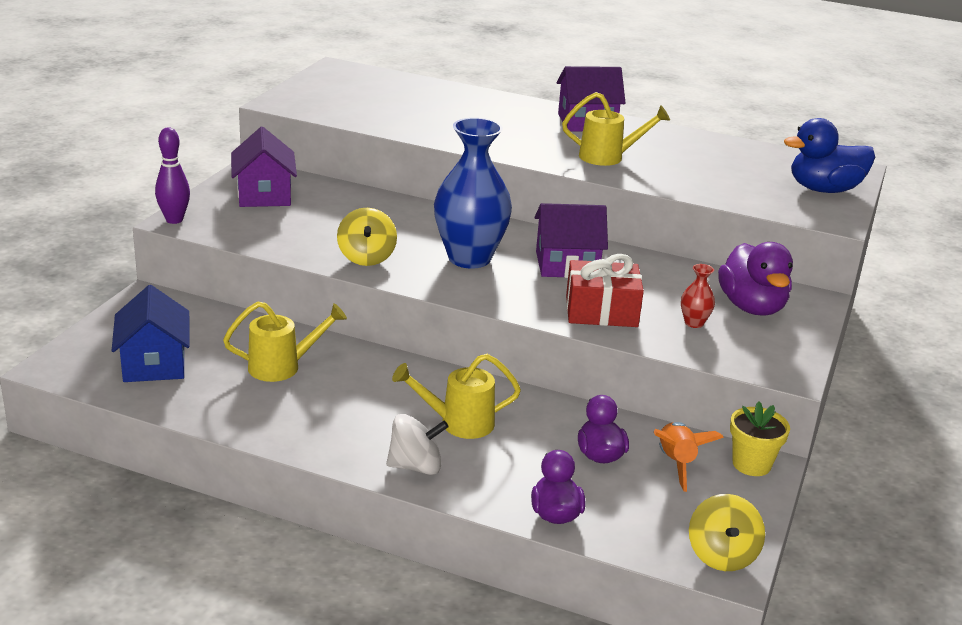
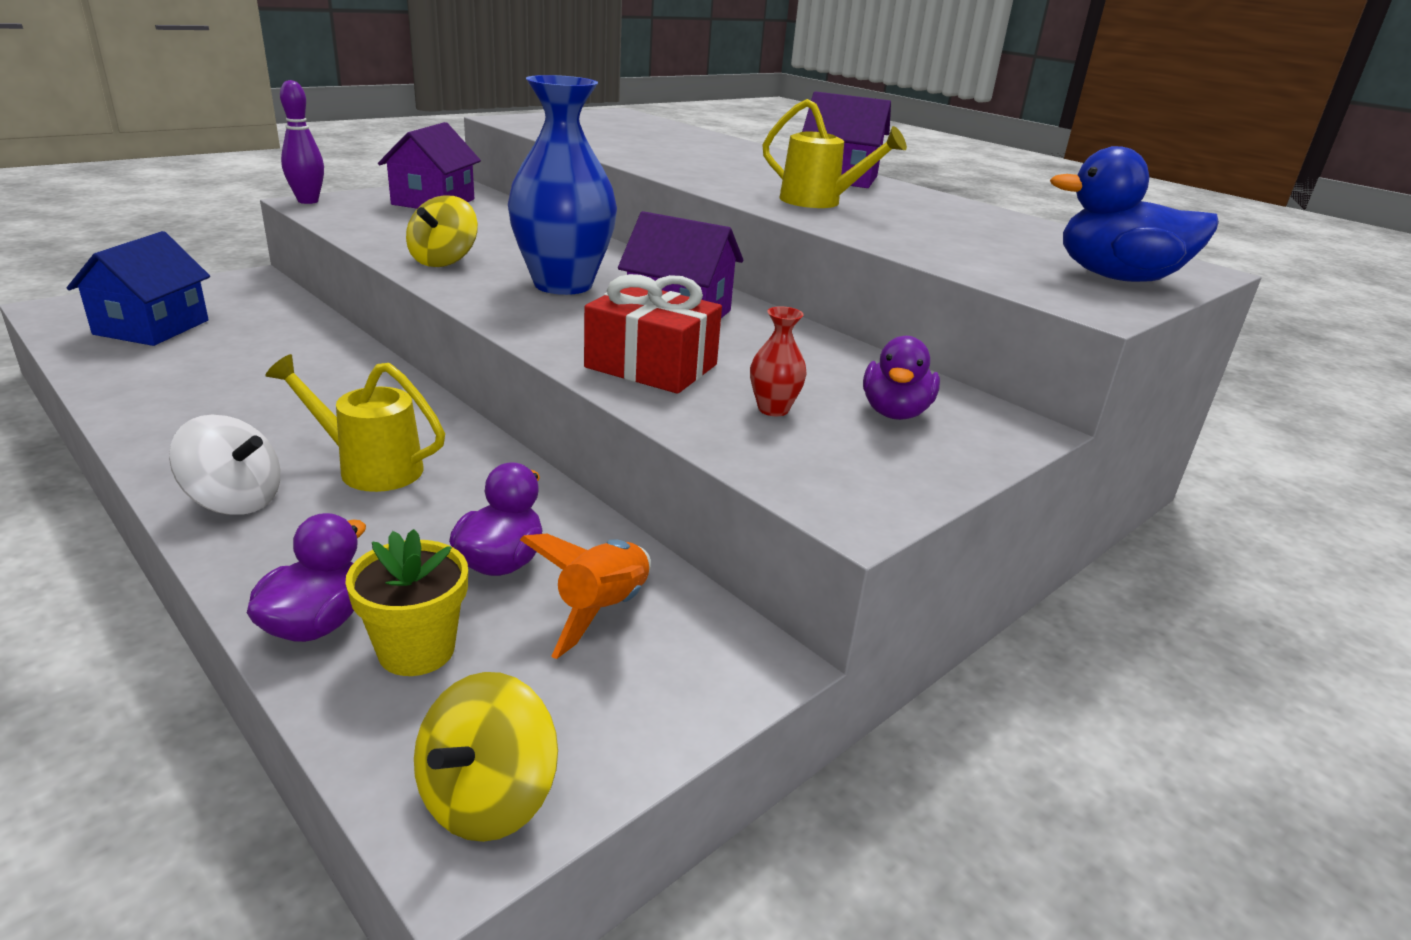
camera: 25 degrees right, 0 degrees up
yellow watering can [223,301,347,382] -> none
purple duck [718,242,793,315] -> purple duck [863,336,940,420], size x0.65
yellow flower pot [730,401,790,476] -> yellow flower pot moved to [345,529,468,676]

